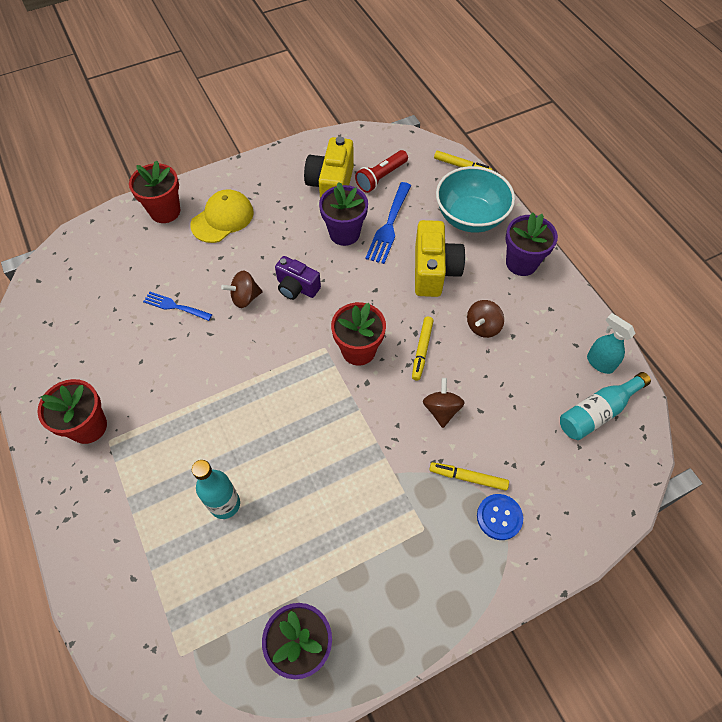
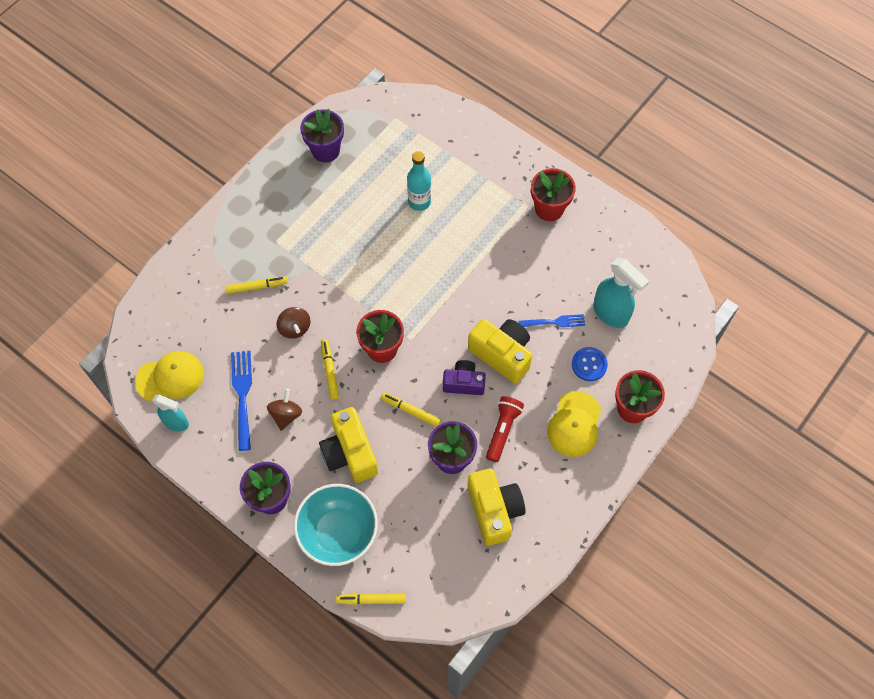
camera: 155 degrees right, 5 degrees up
brown spinning top [221,271,263,308] -> yellow camera [468,319,532,384]
red flashlight [355,150,408,193] -> red flashlight moved to [486,396,524,462]
blue fork [365,182,411,264] -> blue fork moved to [231,351,252,451]
blue button [477,494,523,540] -> blue button moved to [572,347,608,381]
turquoise bottle [560,372,651,440] -> yellow cap [135,351,204,402]
none -> yellow marker [381,392,441,427]
none -> turquoise spray bottle [593,258,649,328]

